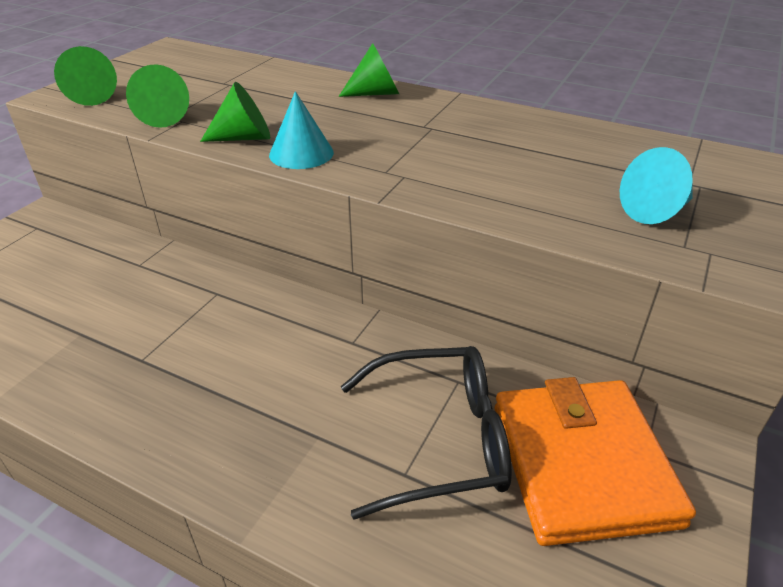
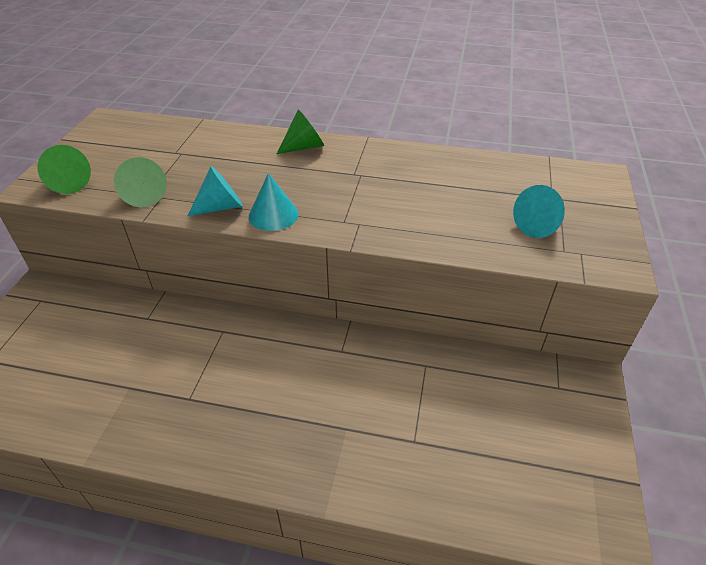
camera: 15 degrees left, 5 degrees up
green cone [200,82,270,142] -> turquoise cone [188,166,243,216]
black glasses [341,346,512,519] -> none
orange wallet [494,377,696,546] -> none

